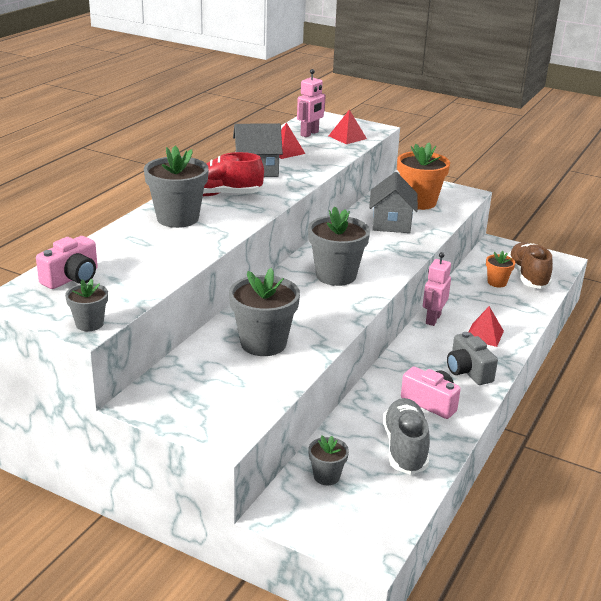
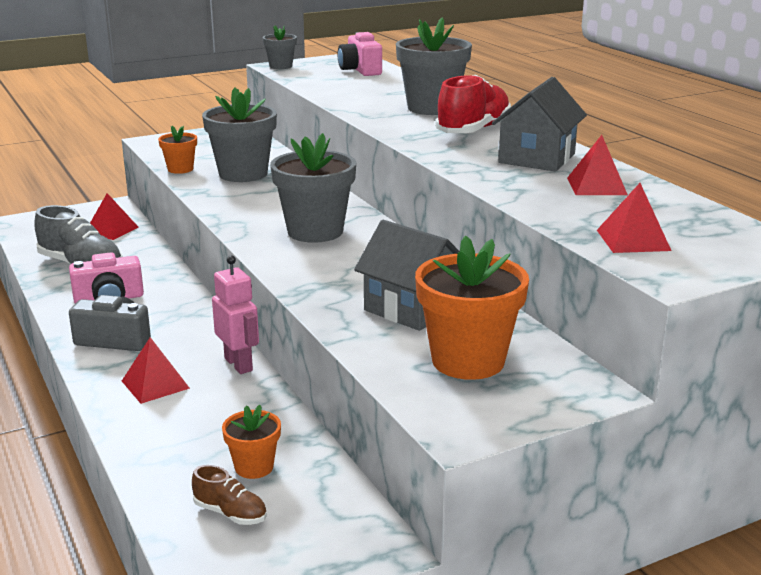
camera: 125 degrees right, 5 degrees down
pink robot [297,69,326,137] -> none
grey flower pot [308,436,349,485] -> red pyramid [90,193,139,240]
brown shoe [508,242,553,289] -> brown shoe [192,465,267,525], size x0.51
none -> orange flower pot [158,126,197,174]

